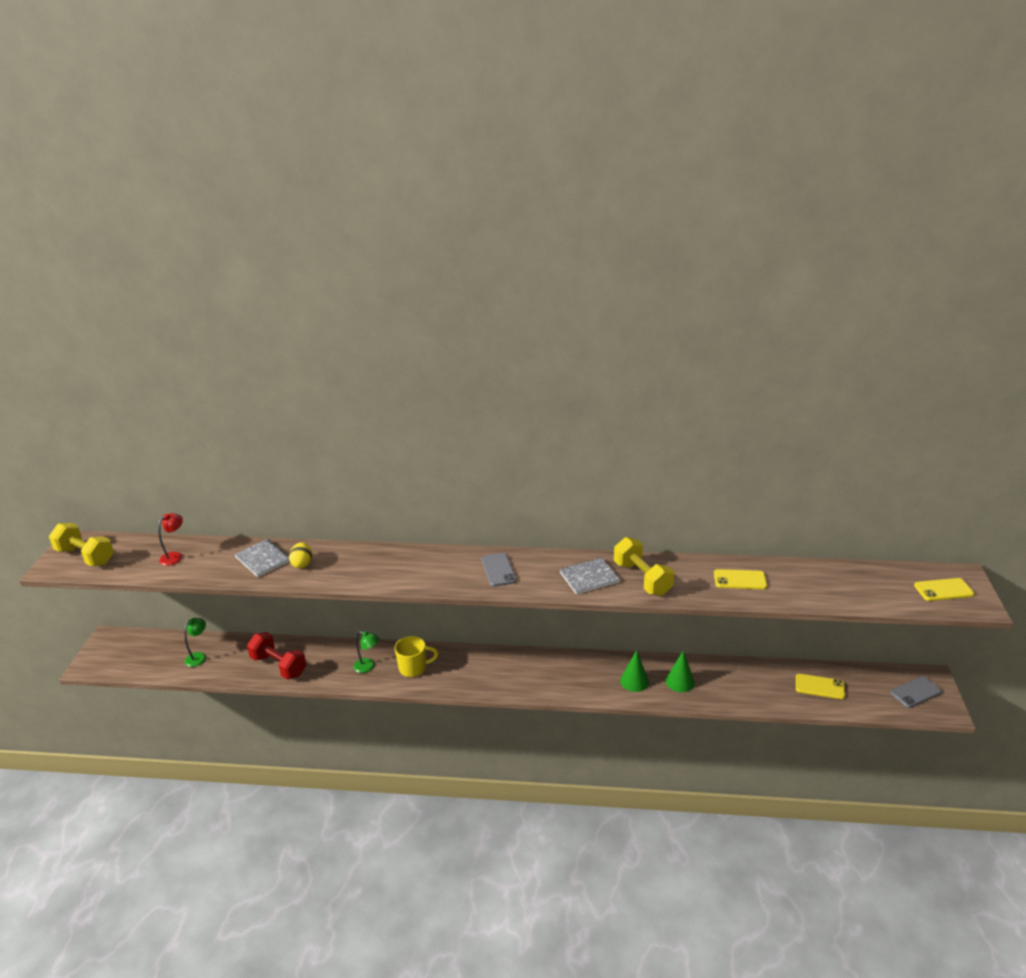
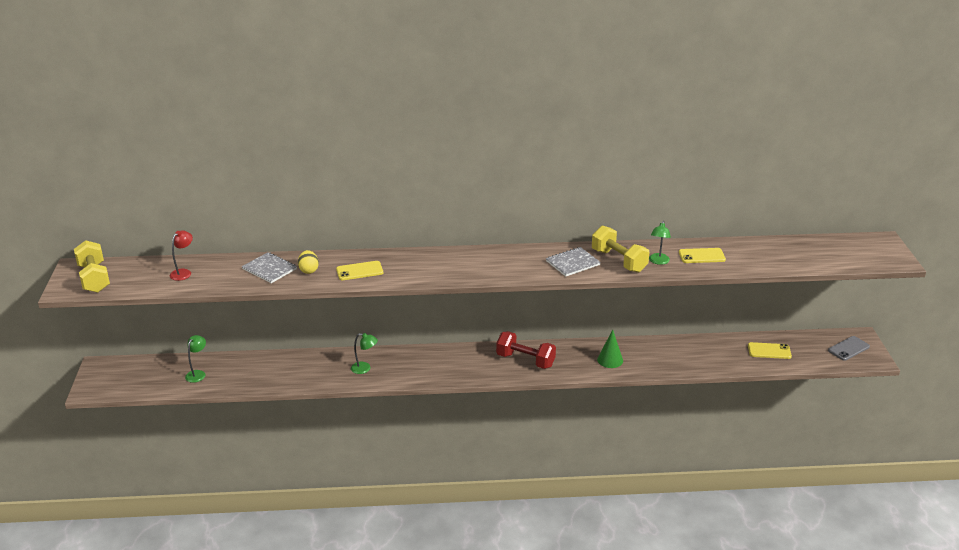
camera: 10 degrees left, 0 degrees up
yellow dumbbell [49,523,114,566] -> yellow dumbbell turned 45 degrees clockwise [74,240,110,293]
red dumbbell [247,632,307,679] -> red dumbbell moved to [496,331,556,369]
yellow mug [395,636,438,677] -> none
grey phone [482,553,516,587] -> none
green cone [666,651,695,692] -> none
yellow phone [914,578,974,601] -> yellow phone moved to [336,261,383,280]
none -> green lamp [649,221,671,265]

